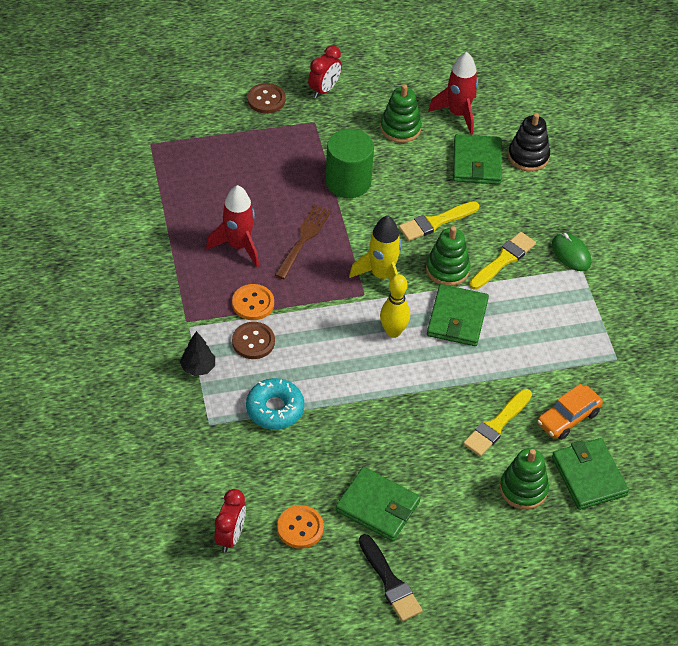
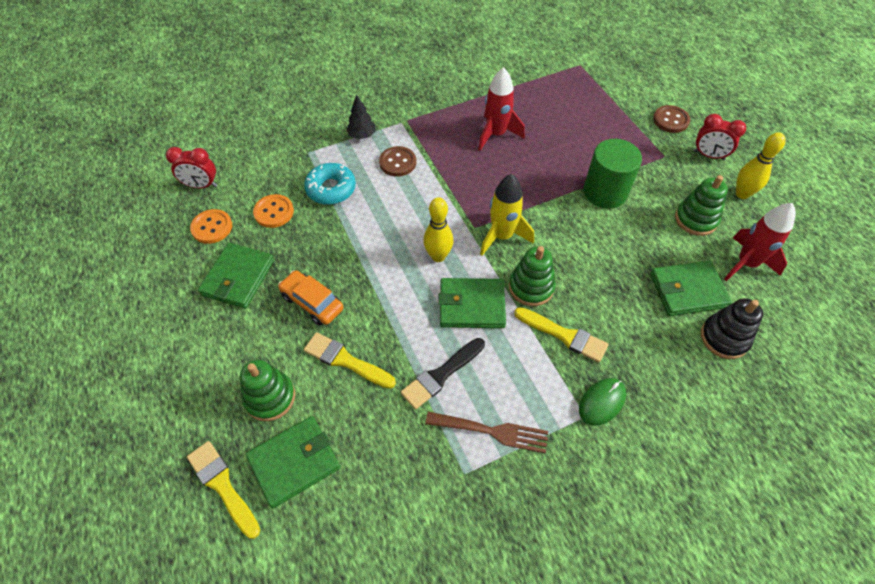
camera: 80 degrees right, 5 degrees up
orange button [232,284,274,320] -> orange button moved to [253,194,294,228]
brown fork [275,205,331,279] -> brown fork moved to [425,411,548,453]
black brush [359,534,423,622] -> black brush moved to [401,338,485,409]
yellow brush [399,201,479,241] -> yellow brush moved to [187,441,260,539]
orange car [537,384,603,440] -> orange car moved to [278,270,343,325]
none -> yellow bowling pin [736,132,786,199]

